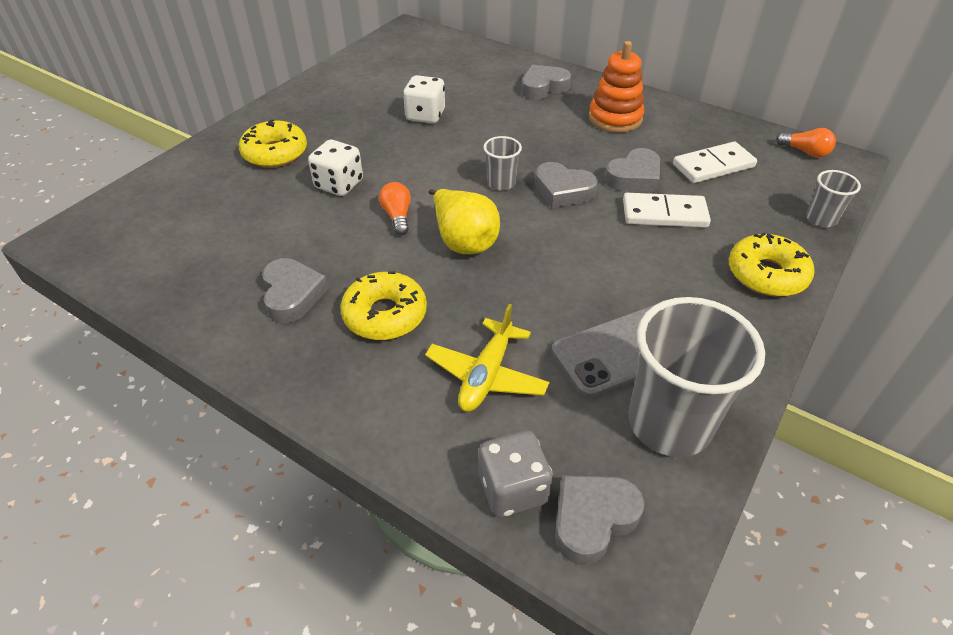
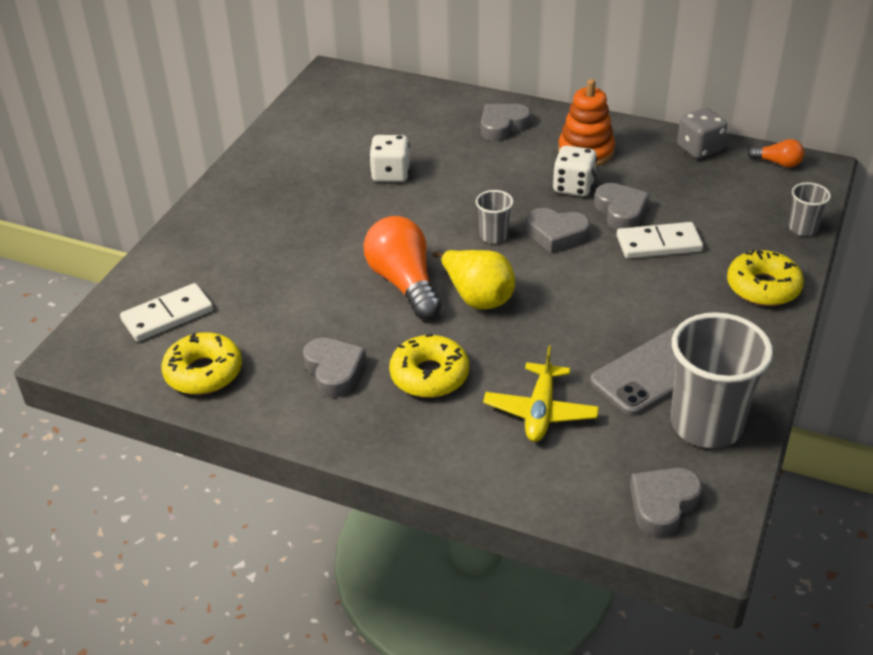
camera: 10 degrees left, 5 degrees down
yellow donut [239,119,307,168] -> yellow donut moved to [161,332,242,394]
white dice [308,140,363,196] -> white dice moved to [553,146,597,196]
orange light bulb [379,182,411,235] -> orange light bulb [364,216,441,319], size x2.00
grey dice [479,431,552,517] -> grey dice moved to [677,108,727,159]
grey heart [604,148,660,192] -> grey heart turned 60 degrees counterclockwise [594,183,649,230]
white domino [673,142,757,183] -> white domino moved to [120,283,213,342]

